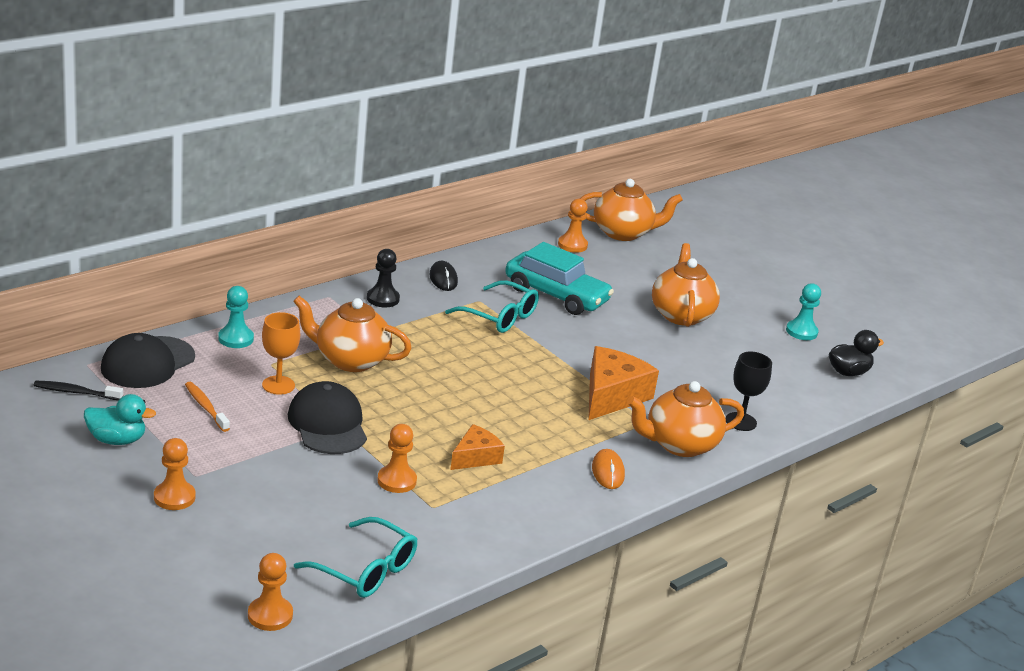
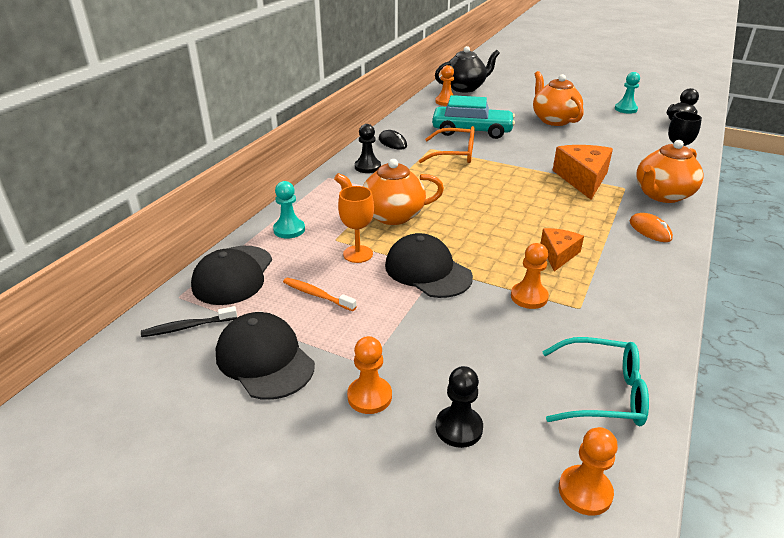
camera: 20 degrees left, 5 degrees up
turquoise duck [84,394,156,445] -> black cap [216,312,315,400]
turquoise glasses [445,280,539,333] -> orange glasses [419,126,475,163]
orange teapot [579,179,683,241] -> black teapot [435,46,500,93]
none -> black pawn [436,366,483,448]

